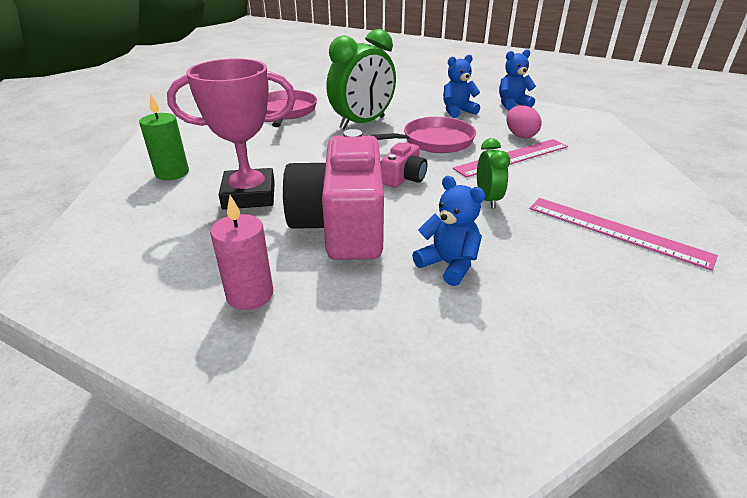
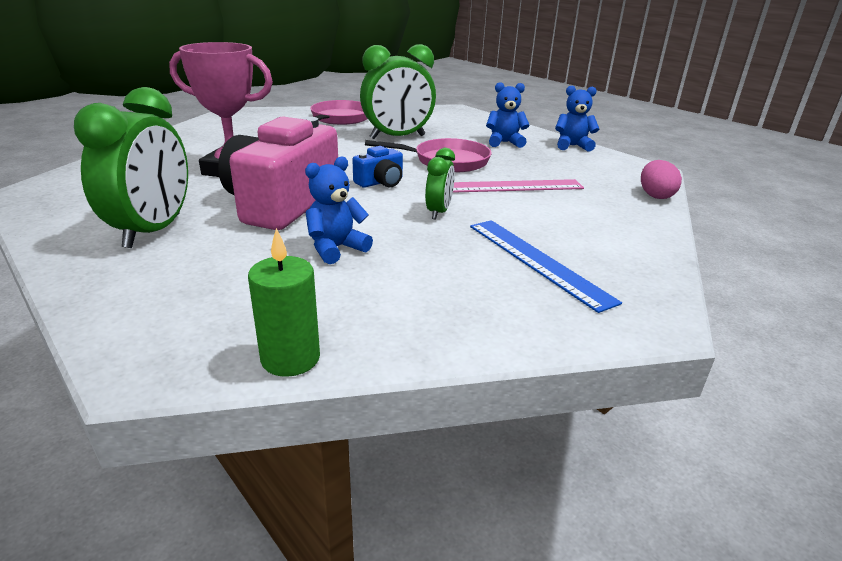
camera: 20 degrees right, 5 degrees down
green candle [139,94,189,180] -> green candle moved to [248,228,320,377]
pink candle [210,195,273,310] -> green clock [74,87,188,248]
pink camera [381,142,427,188] -> blue camera [352,146,403,188]
blue teddy bear [412,176,485,286] -> blue teddy bear turned 105 degrees counterclockwise [305,157,373,264]
pink egg [506,105,542,138] -> pink egg moved to [641,160,682,199]
pink ruler [530,198,718,271] -> blue ruler [470,220,622,313]

